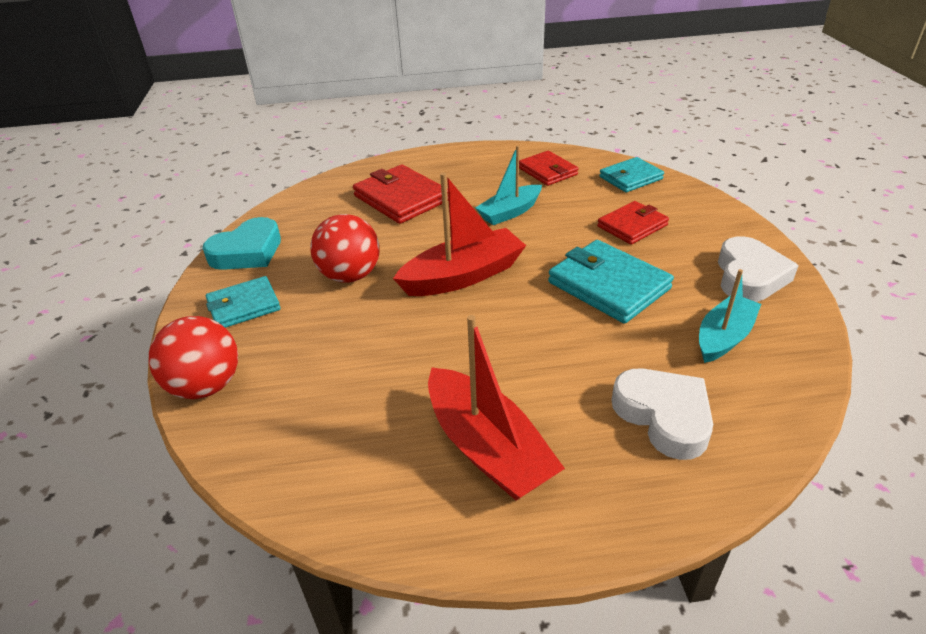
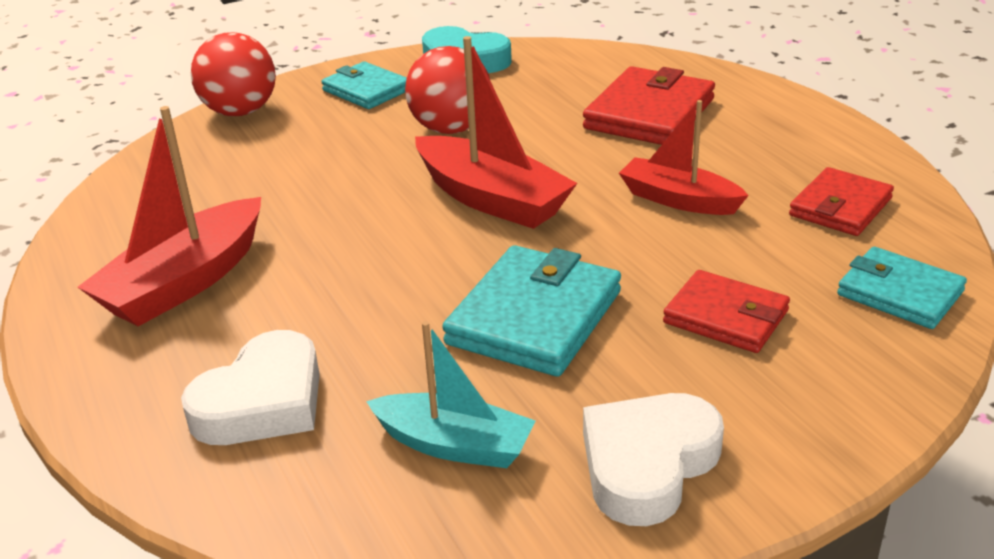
camera: 70 degrees right, 5 degrees down
turquoise boat [475,145,542,225] -> red boat [619,100,749,215]
white heart [718,236,799,302] -> white heart turned 135 degrees clockwise [583,393,724,526]

